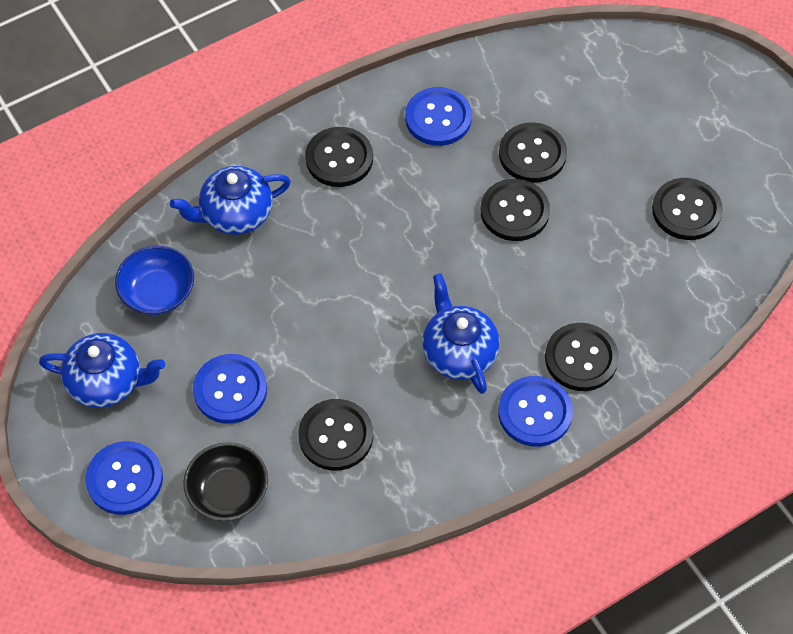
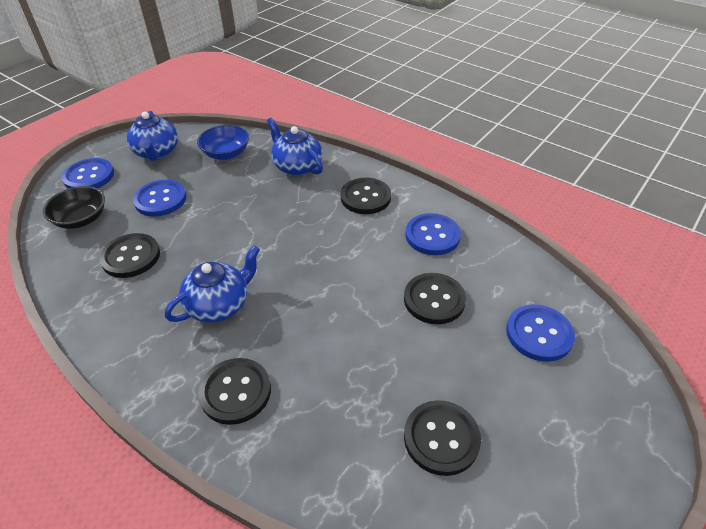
camera: 70 degrees right, 15 degrees down
black button [481,179,550,241] -> none
blue button [498,376,573,447] -> blue button moved to [506,304,575,362]

